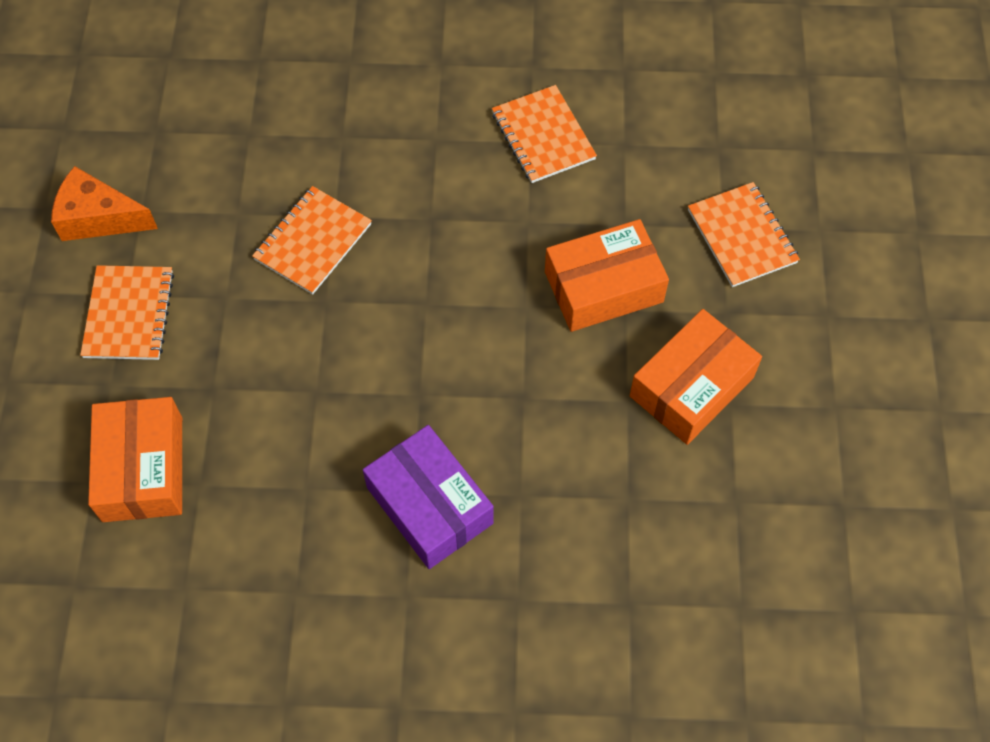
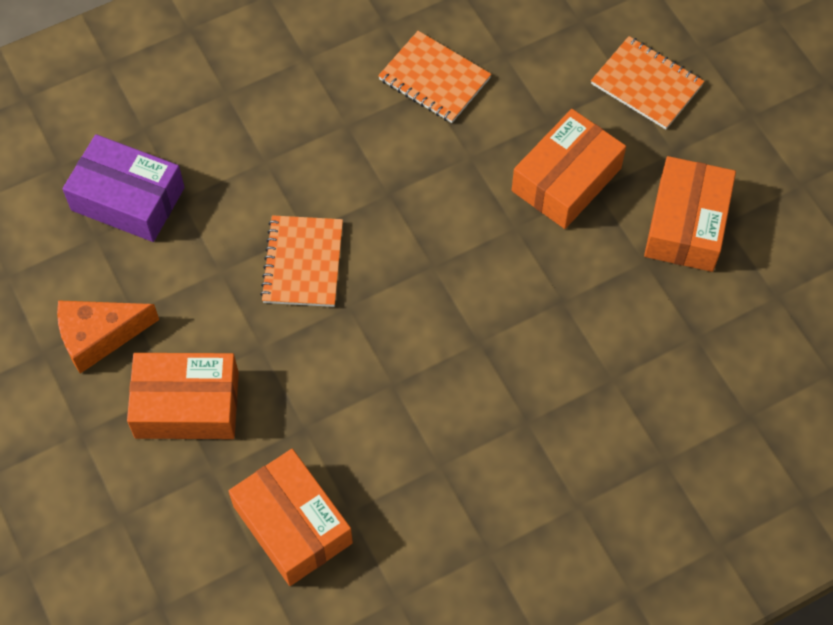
camera: 30 degrees left, 0 degrees up
orange notebook [80,265,174,360] -> orange box [127,353,239,439]
purple box [363,425,494,569] -> purple box moved to [63,134,185,242]

